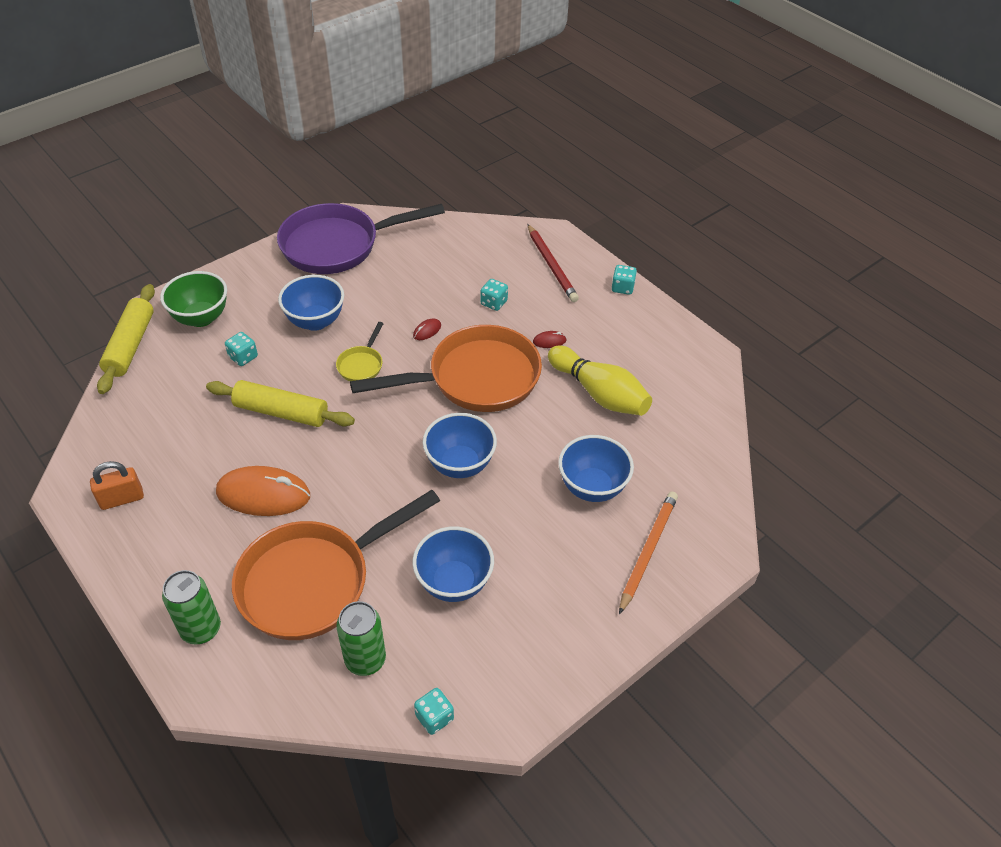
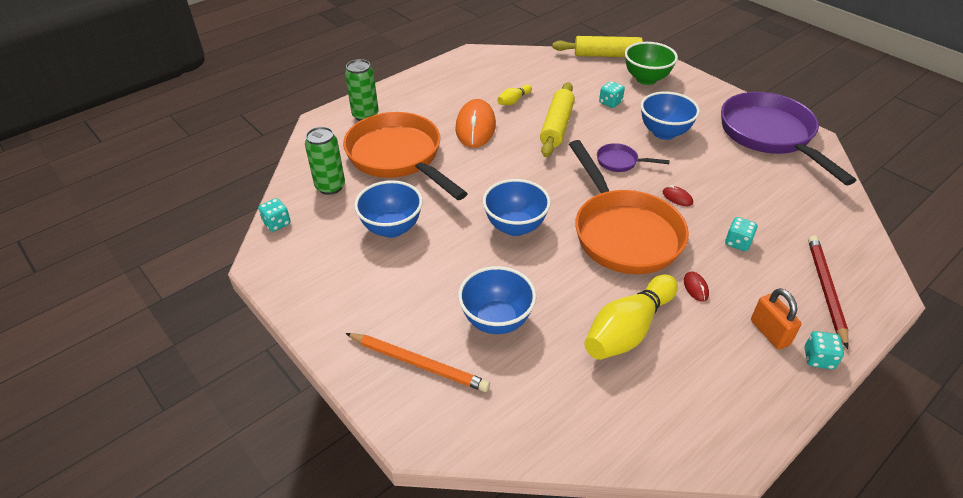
camera: 90 degrees right, 5 degrees down
orange padlock [90,461,144,510] -> orange padlock moved to [751,288,802,350]
yellow pan [336,322,384,381] -> purple pan [597,143,670,172]
red pencil [528,224,579,302] -> red pencil turned 120 degrees clockwise [808,235,849,349]
none -> yellow bowling pin [497,84,532,105]

